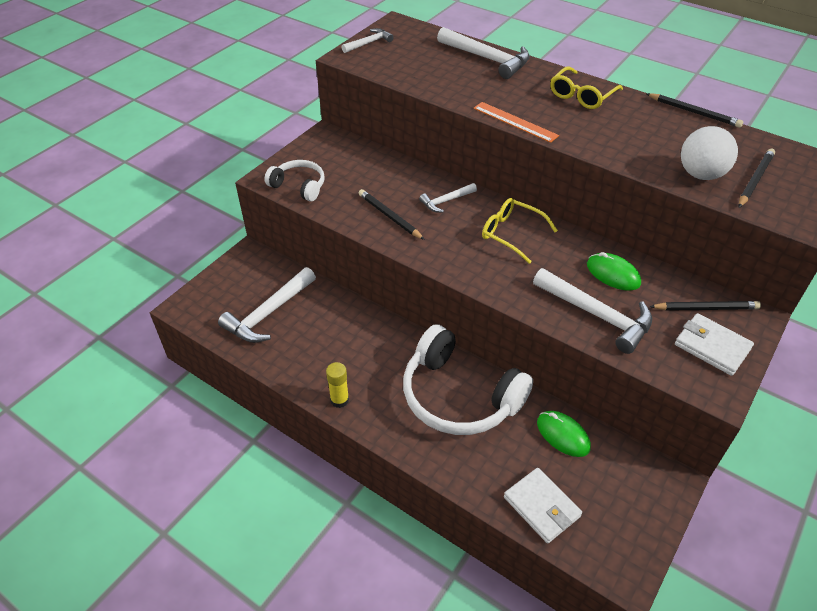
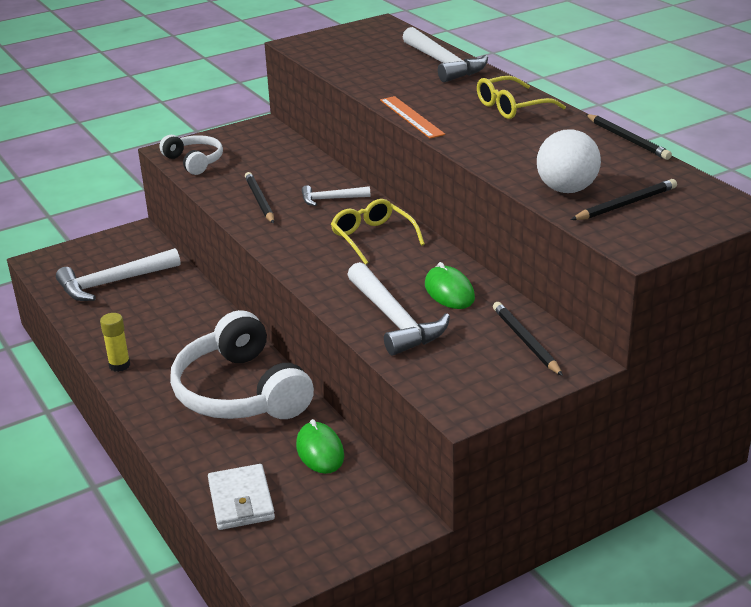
camera: 25 degrees right, 15 degrees down
white hammer [342,28,393,53] -> none
black pencil [649,301,761,311] -> black pencil turned 135 degrees counterclockwise [493,302,563,376]
white wallet [675,313,754,376] -> none

